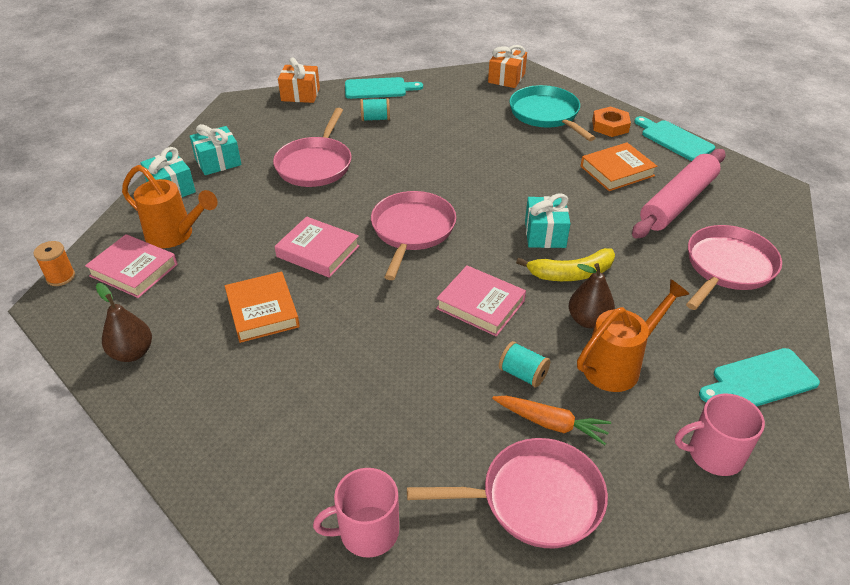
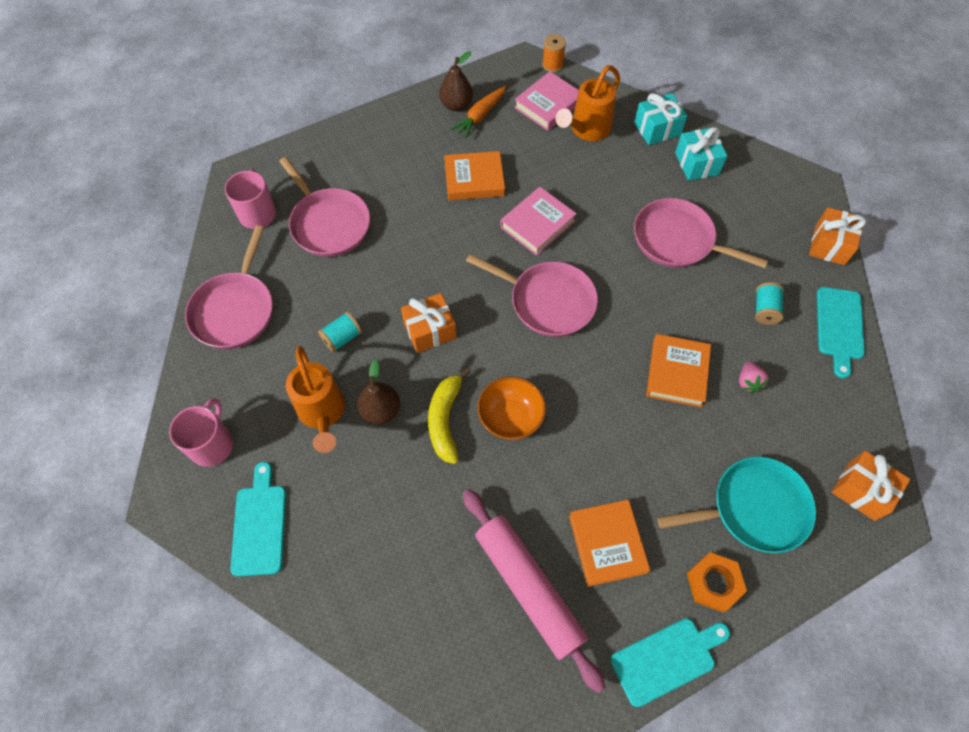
camera: 105 degrees right, 20 degrees up
pink book [436,265,526,336] -> orange gift [401,293,457,353]
orange carrot [492,396,611,445] -> orange carrot moved to [450,86,506,138]
turquoise gift [525,194,570,248] -> orange bowl [477,376,546,440]
pink pan [686,225,782,310] -> pink pan moved to [279,157,370,257]
none -> orange book [646,334,711,407]
none -> pink strawberry [739,362,769,393]

